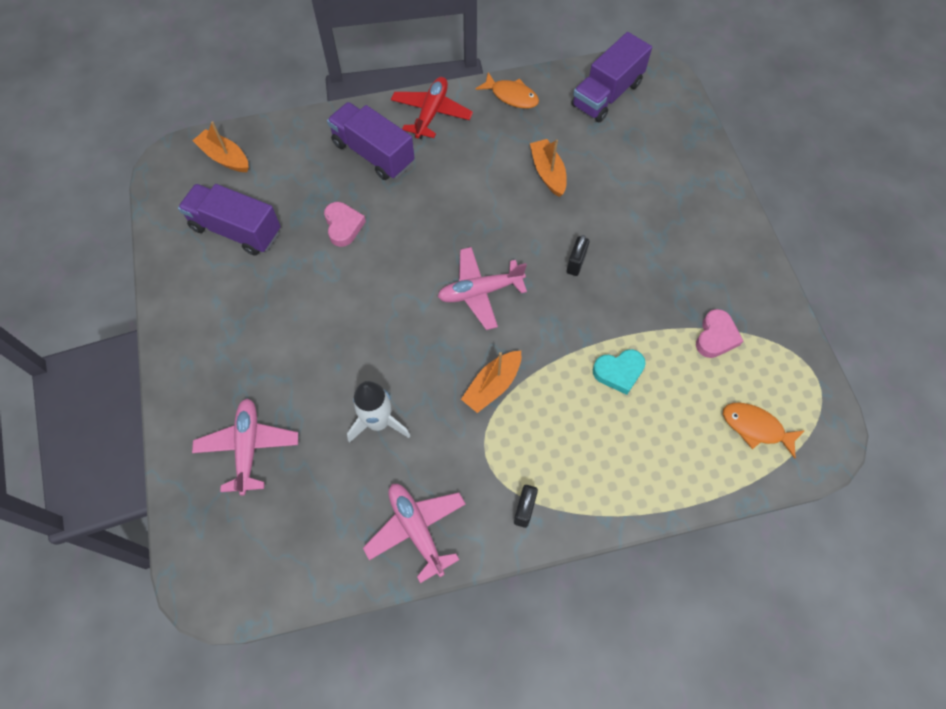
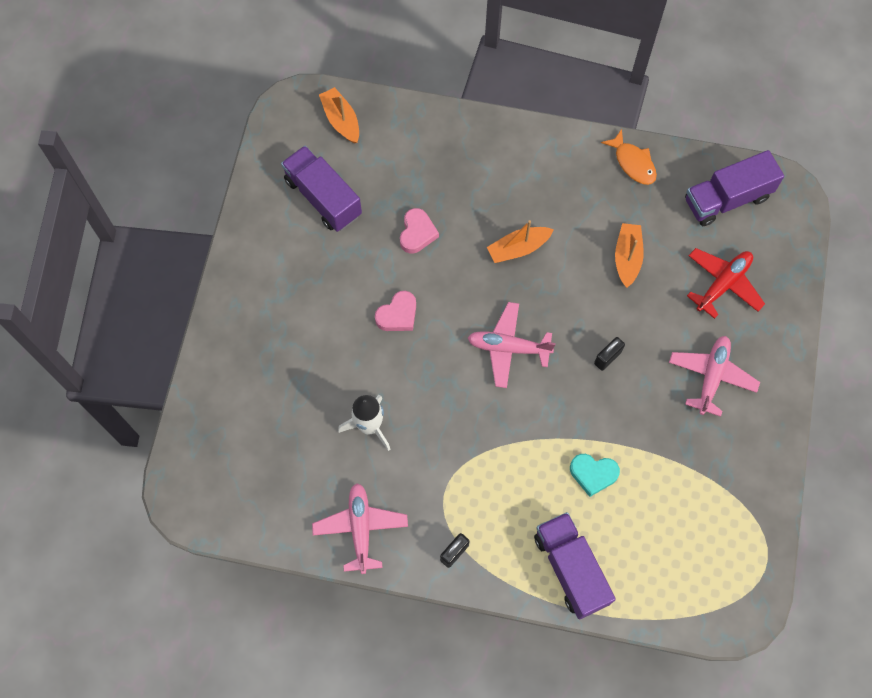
camera: 25 degrees right, 5 degrees up
pink plane [192,398,298,496] -> pink plane moved to [669,336,760,417]
purple truck [327,102,415,180] -> purple truck moved to [534,512,616,619]
red plane [391,77,473,139] -> red plane moved to [687,248,765,319]
orange boat [461,351,521,413] -> orange boat moved to [487,220,554,263]
pink heart [696,309,743,358] -> pink heart moved to [375,291,416,331]
orange fish [723,403,805,458] -> none

